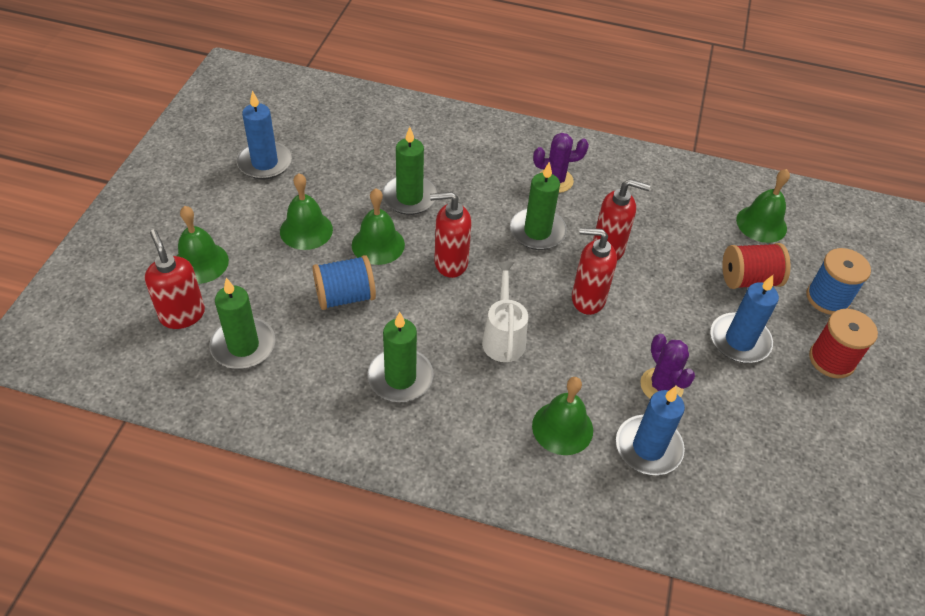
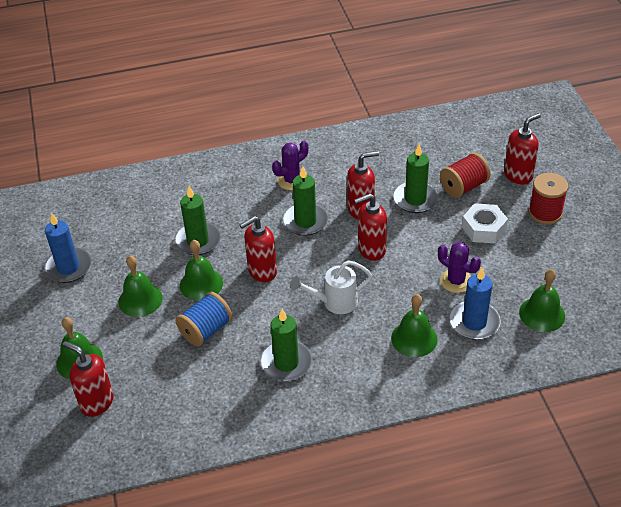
camera: 25 degrees left, 5 degrees down
green candle [209,278,276,369] -> green candle moved to [393,144,438,213]
white watering can [482,262,528,362] -> white watering can turned 75 degrees counterclockwise [290,260,372,314]
blue candle [710,275,779,363] -> white nut [462,203,508,243]
green bell [736,169,790,243] -> green bell moved to [519,269,565,332]
blue spool [807,248,871,315] -> red soap dispenser [504,113,541,184]

